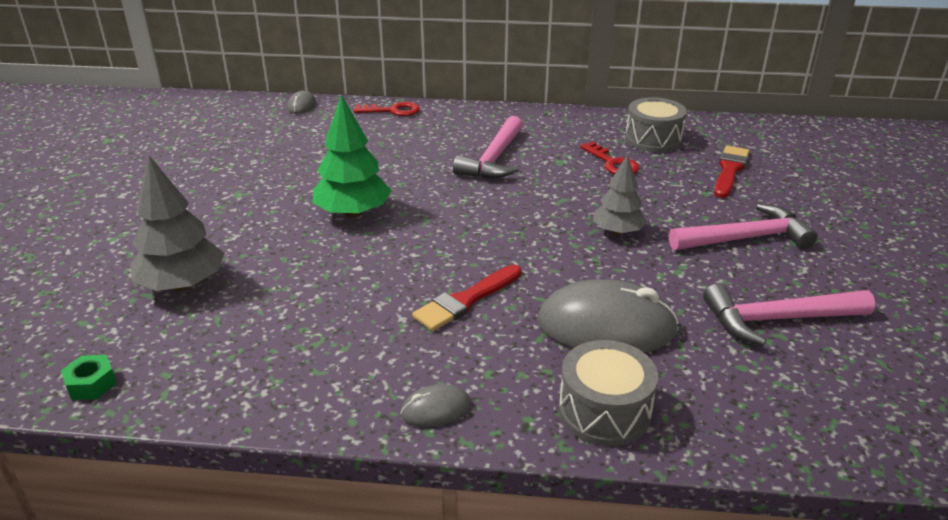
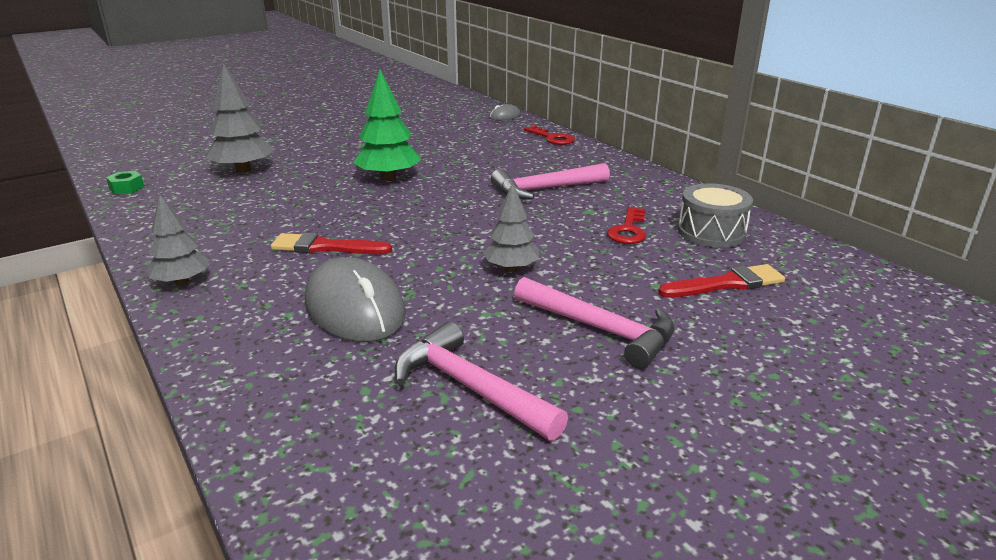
camera: 50 degrees right, 5 degrees down
grey mouse [400,384,471,427] -> grey tree [146,194,209,285]
grey drum [559,340,658,446] -> none

